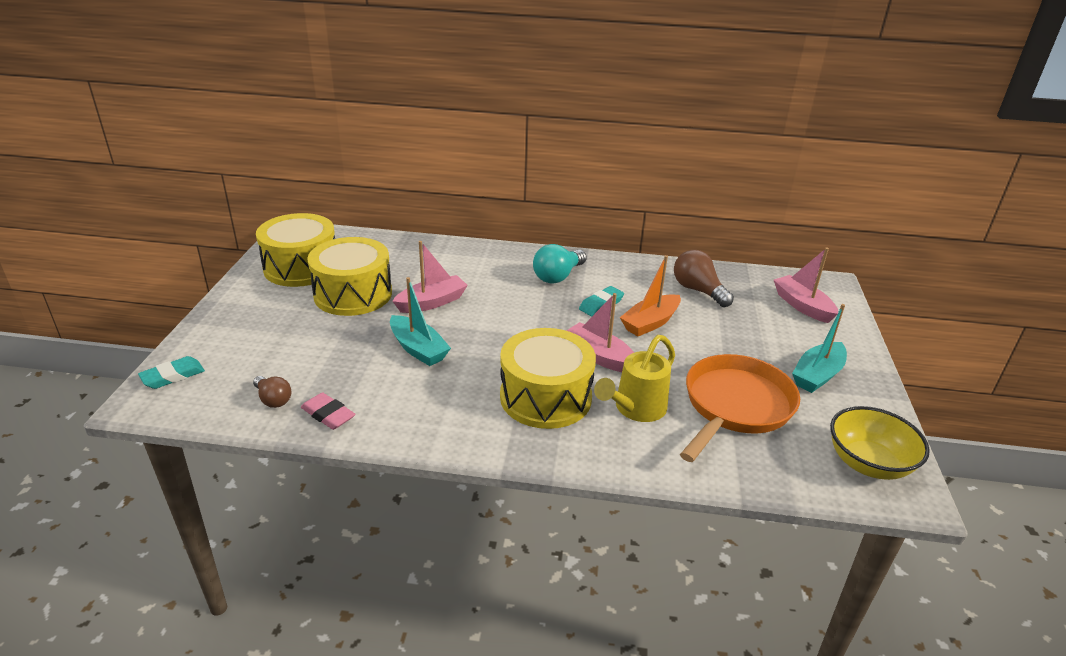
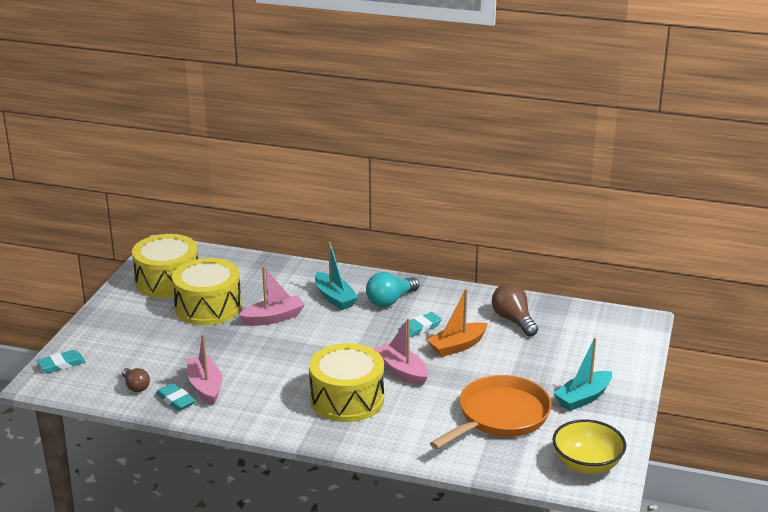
camera: 10 degrees right, 5 degrees down
pink eraser [301,392,355,430] -> turquoise eraser [156,383,196,411]
turquoise boat [390,277,451,366] -> turquoise boat moved to [315,242,358,310]
yellow watering can [594,335,675,422] -> none
pink boat [774,248,838,323] -> pink boat moved to [187,334,222,405]

